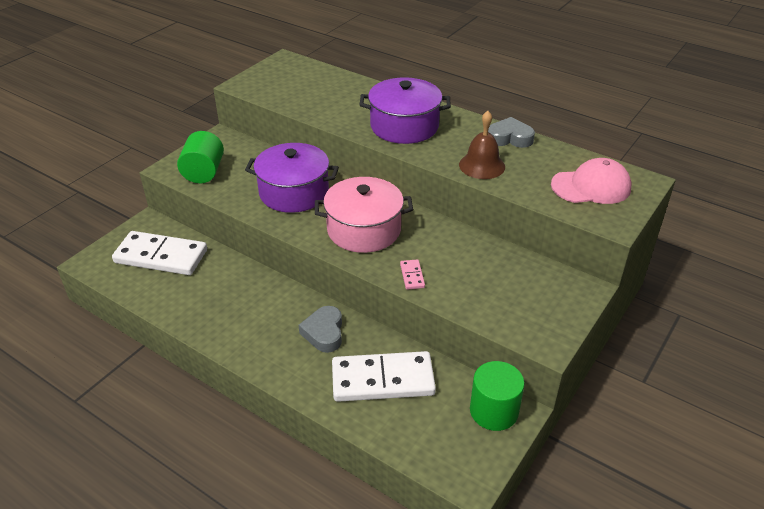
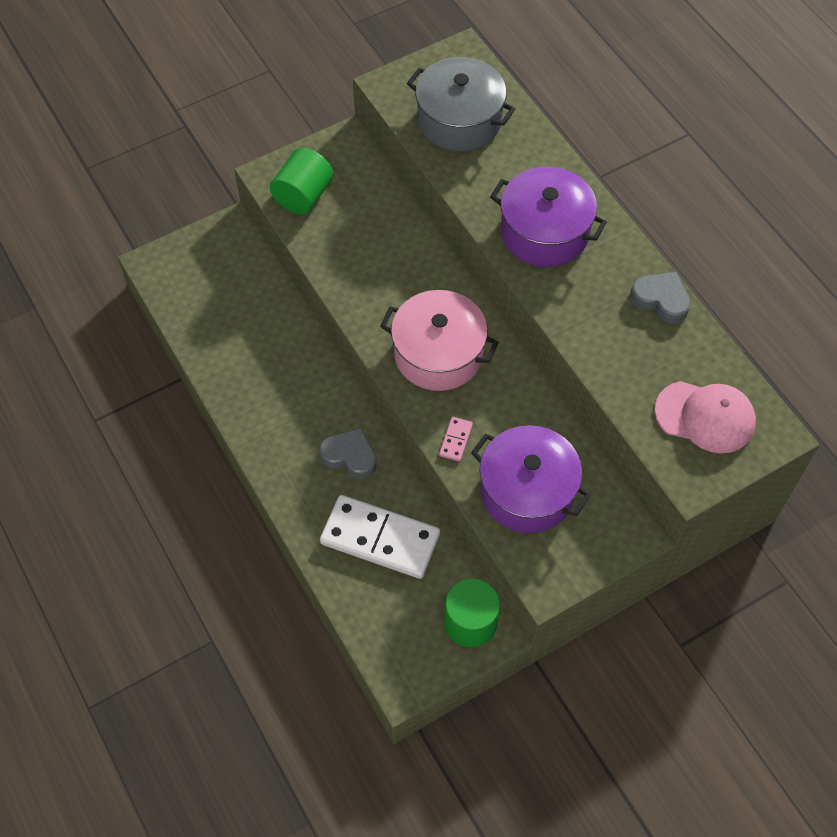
camera: 25 degrees right, 20 degrees up
white domino [112,231,207,275] -> none
purple pot [245,143,339,213] -> purple pot moved to [471,425,591,533]
grey heart [299,306,342,353] -> grey heart turned 90 degrees clockwise [319,427,377,479]
brown bell [459,111,505,179] -> none
none -> grey pot [407,57,515,152]

